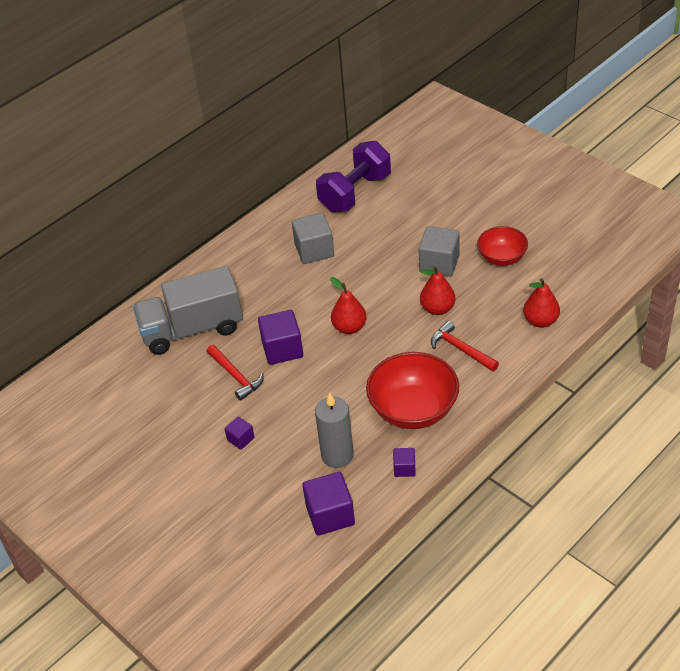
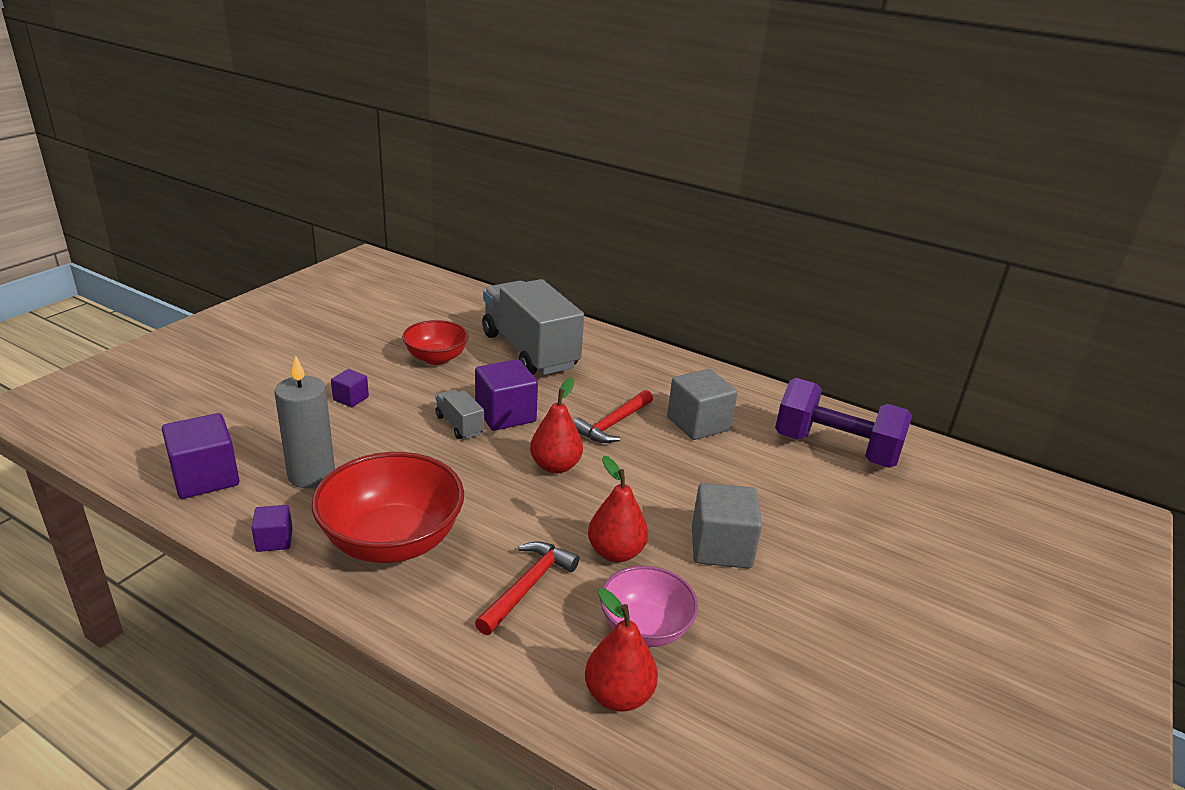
camera: 70 degrees right, 15 degrees down
red hammer [207,345,264,401] -> red hammer moved to [574,390,653,443]
red bowl [477,226,528,266] -> red bowl moved to [402,320,469,365]
none -> grey truck [435,389,484,439]
none -> pink bowl [600,566,698,647]

